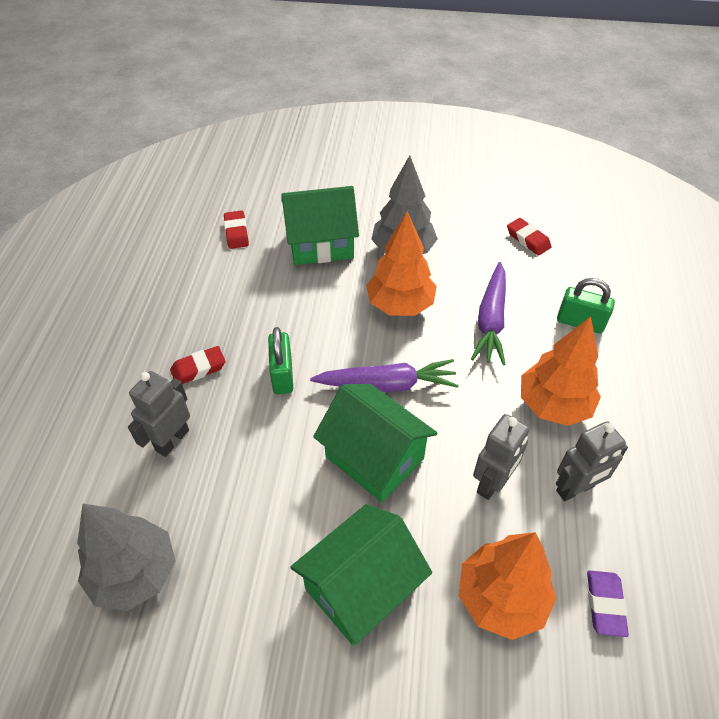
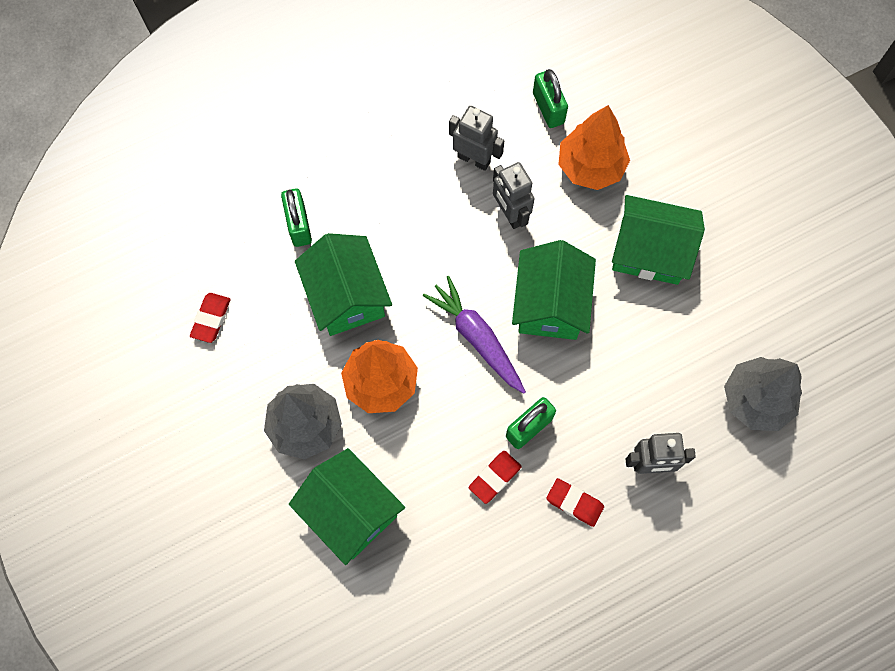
camera: 125 degrees left, 20 degrees up
red eraser [224,210,249,249] -> red eraser moved to [468,451,522,504]
purple carrot [471,262,506,365] -> green house [295,233,392,336]
grey robot [473,414,529,500] -> grey robot turned 120 degrees counterclockwise [493,162,535,229]
orange tree [521,316,601,426] -> none
purple eraser [587,570,629,637] -> green padlock [533,69,568,128]

